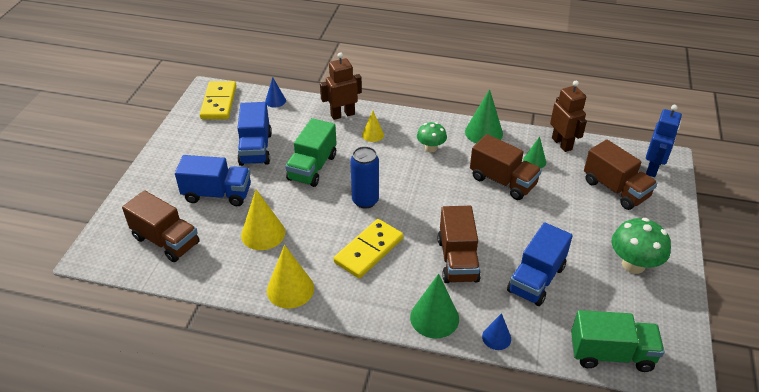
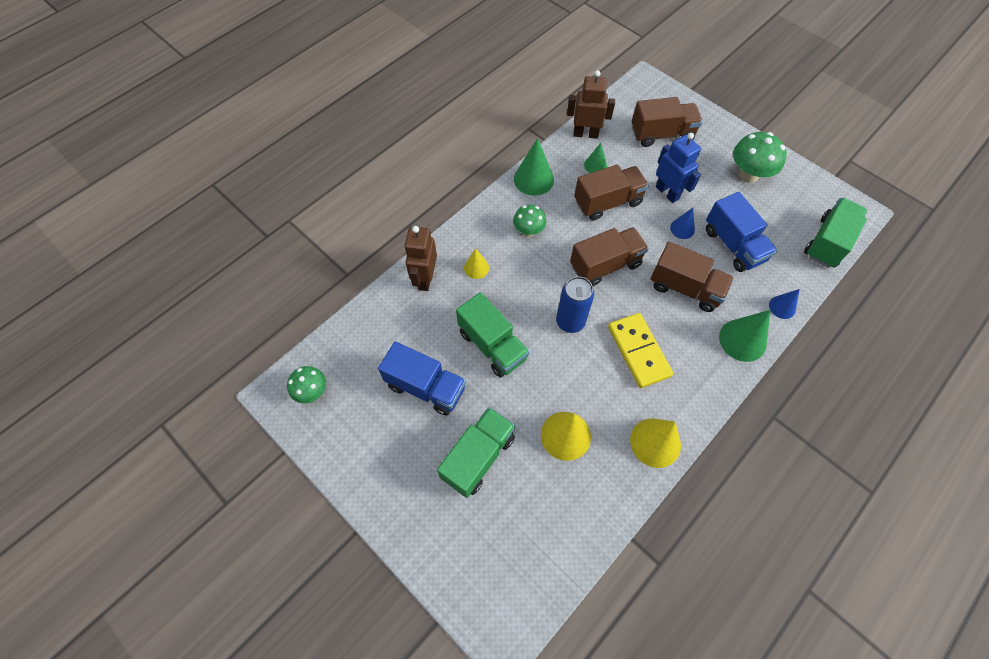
camera: 60 degrees left, 20 degrees up
brown truck [122,190,200,262] -> brown truck moved to [570,227,649,286]
blue truck [175,155,251,206] -> green truck [437,407,515,498]
yellow domino [200,81,236,119] -> green mushroom [287,366,326,403]
blue cone [265,77,286,108] -> blue cone moved to [670,208,695,239]
blue robot [646,105,682,177] -> blue robot moved to [656,133,701,203]

